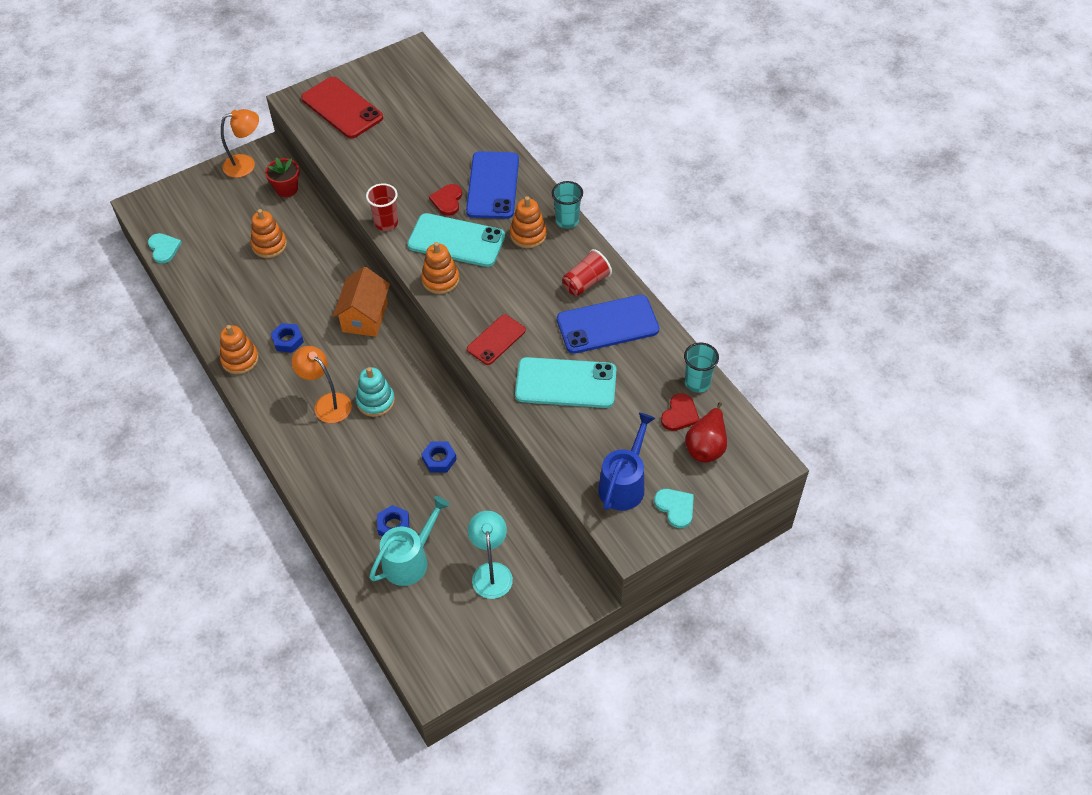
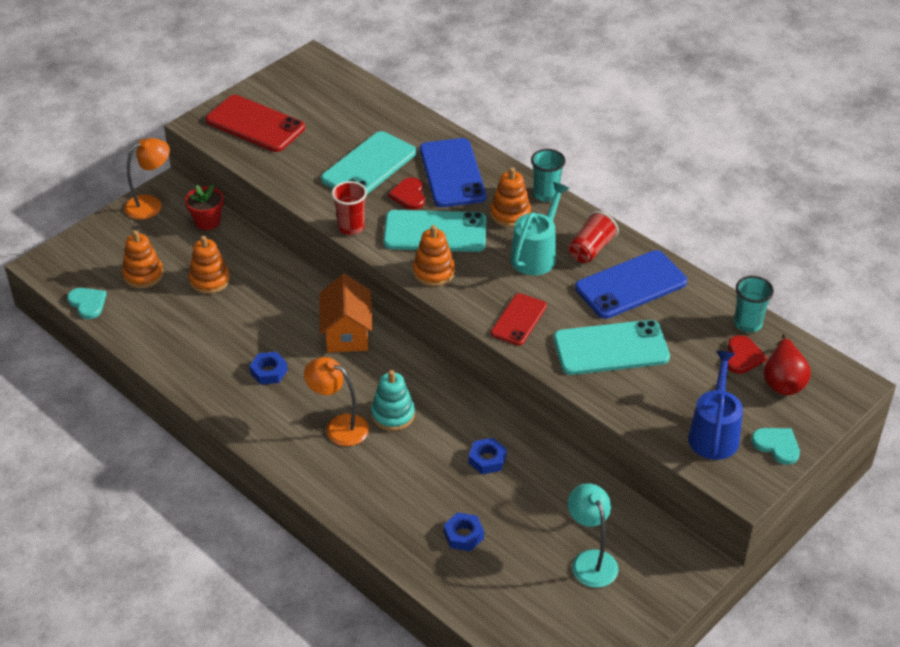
camera: 15 degrees left, 10 degrees down
orange stacking toy [220,325,259,374] -> orange stacking toy moved to [122,230,163,288]
turquoise watering can [369,496,450,586] -> turquoise watering can moved to [510,182,569,275]
none -> turquoise phone [321,131,416,194]

